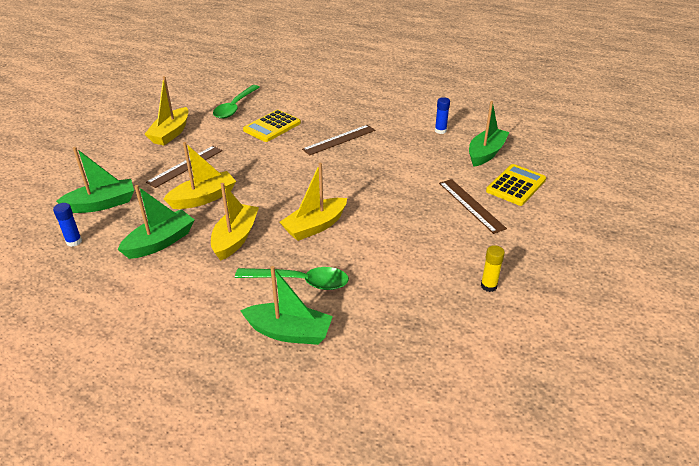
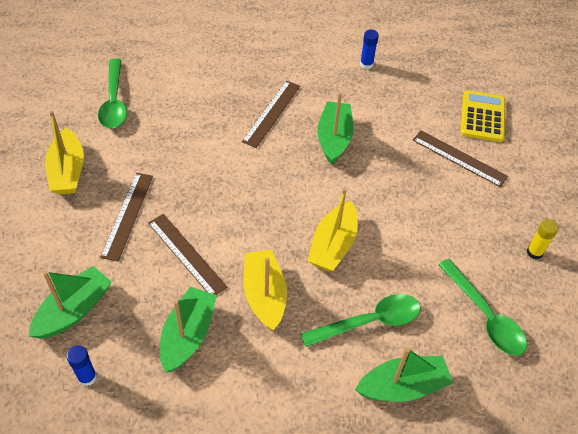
camera: 30 degrees left, 15 degrees up
yellow boat [163,142,236,209] -> brown ruler [148,214,227,295]
yellow calculator [243,110,301,142] -> none
green boat [469,101,509,167] -> green boat moved to [317,92,354,164]
none -> green spoon [438,259,527,356]

